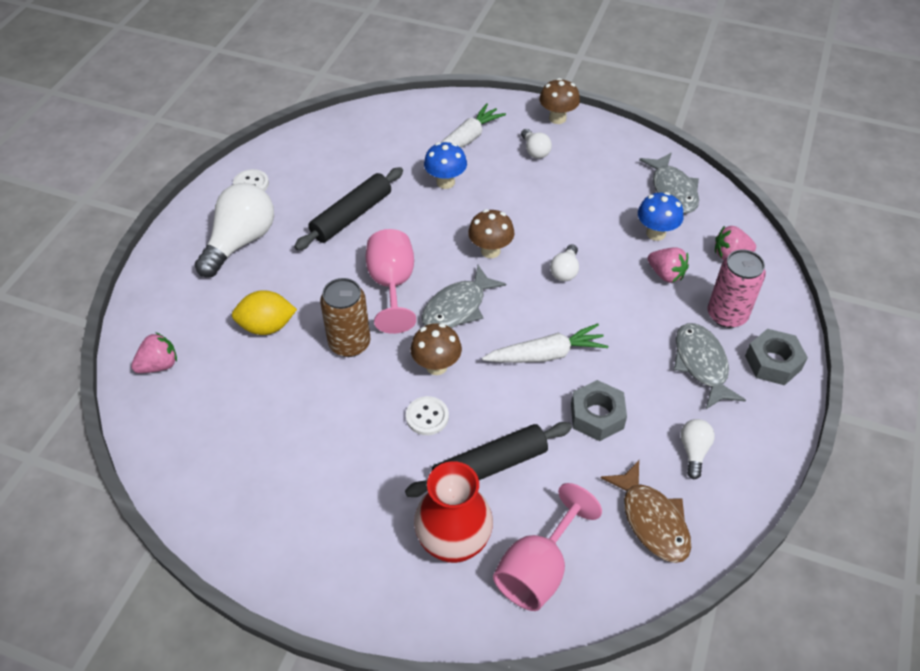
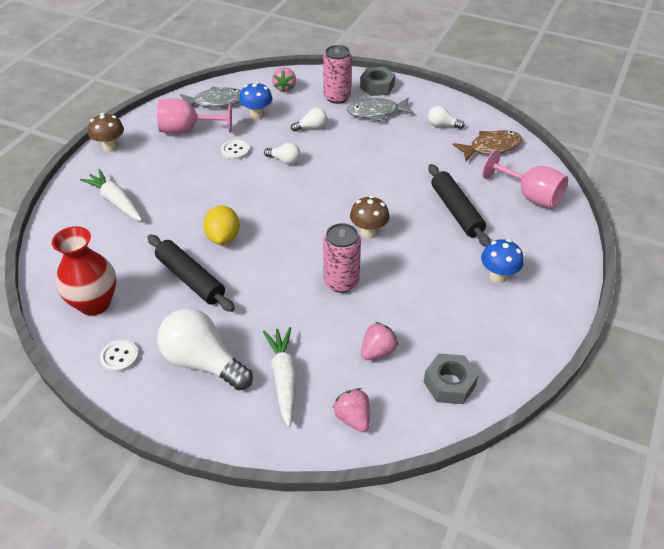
camera: 85 degrees left, 5 degrees down
yellow lemon [232,290,297,335] -> yellow lemon moved to [203,205,240,245]
brown can [320,278,370,357] -> pink can [323,223,361,293]
pink goblet [366,229,416,334] -> pink goblet moved to [157,98,232,134]
white button [406,396,449,435] -> white button moved to [221,139,250,160]
red vase [414,461,493,563] -> red vase moved to [52,226,116,316]
grey fish [422,265,506,328] -> none
blue mushroom [424,142,467,189] -> blue mushroom moved to [481,239,524,283]
brown mushroom [468,209,514,258] -> none
white carrot [482,324,608,363] -> white carrot moved to [263,327,297,427]
white light bulb [521,129,552,159] -> white light bulb moved to [291,108,327,132]
grey nut [571,380,627,441] -> grey nut moved to [424,353,479,404]
pink strawberry [648,247,689,283] -> pink strawberry moved to [361,322,398,360]

